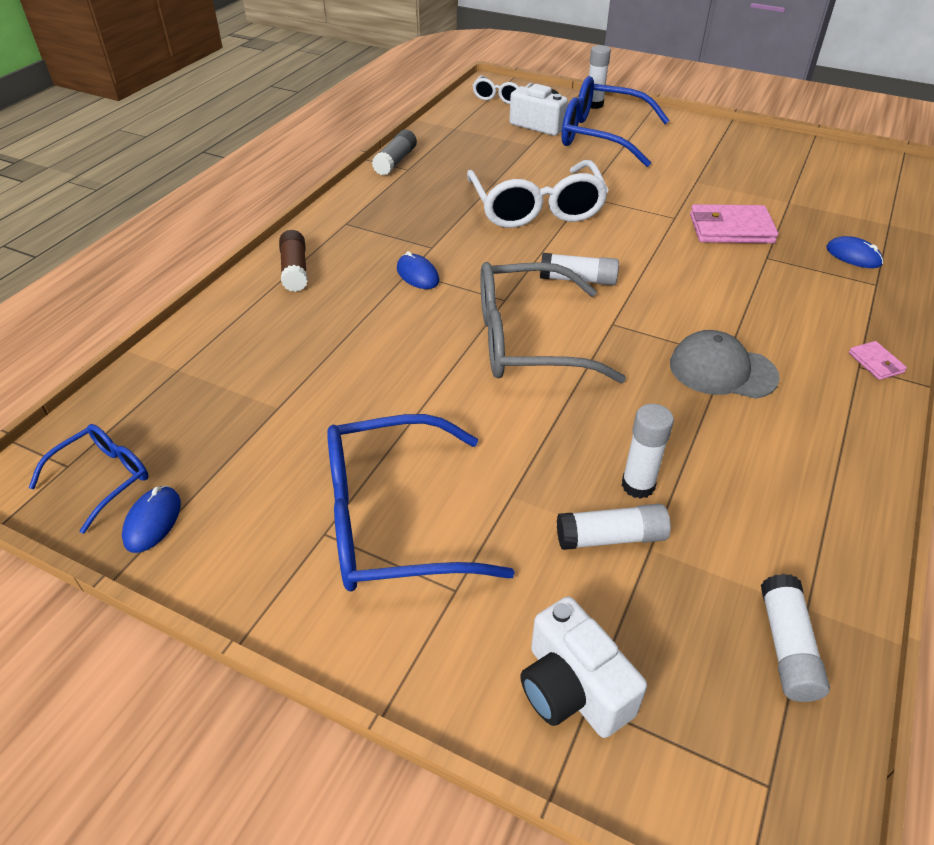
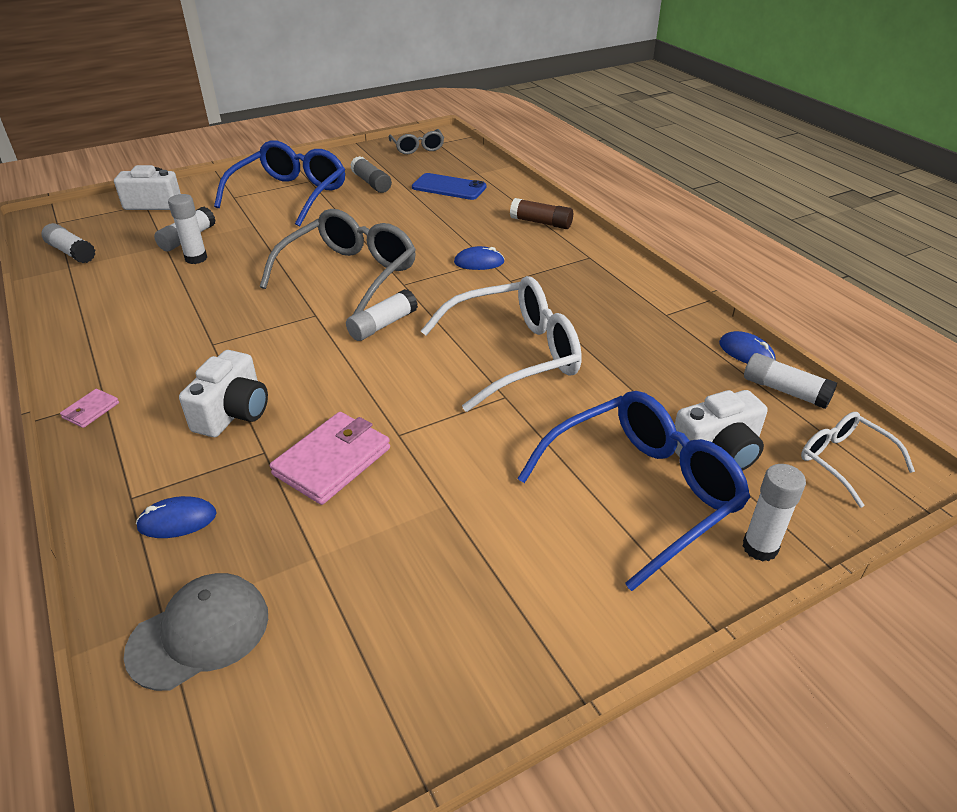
camera: 125 degrees right, 5 degrees down
blue glasses [29,424,148,534] -> grey glasses [389,129,444,154]
blue mouse [122,486,181,553] -> blue mouse moved to [719,331,776,363]
grey glue stick [372,130,417,176] -> grey glue stick moved to [350,156,392,193]
white glasses [467,160,609,228] -> white glasses turned 135 degrees clockwise [421,276,582,412]
grey cap [670,330,780,399] -> grey cap moved to [124,573,268,691]
pink wallet [849,341,907,380] -> pink wallet turned 75 degrees counterclockwise [60,389,119,428]
none -> white camera [179,350,268,437]
none -> blue phone [412,173,487,200]
none -> white glue stick [744,353,837,409]

